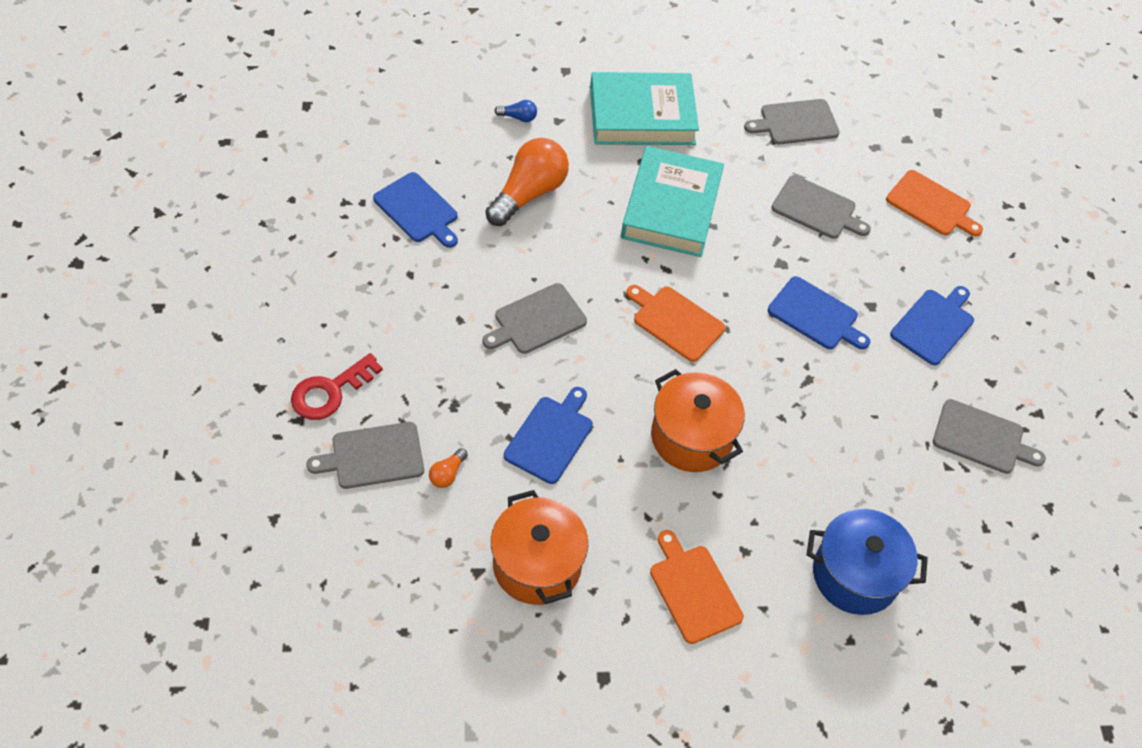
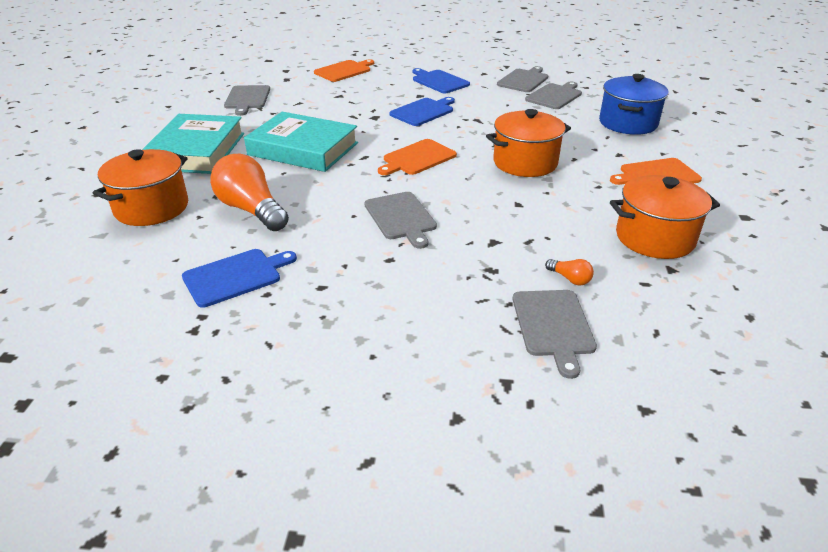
camera: 75 degrees left, 20 degrees down
red key [291,353,383,420] -> none
blue light bulb [494,100,537,122] -> orange pot [93,149,188,226]
blue cutting board [504,387,593,484] -> none
grey cutting board [771,175,871,239] -> grey cutting board moved to [525,81,582,109]

